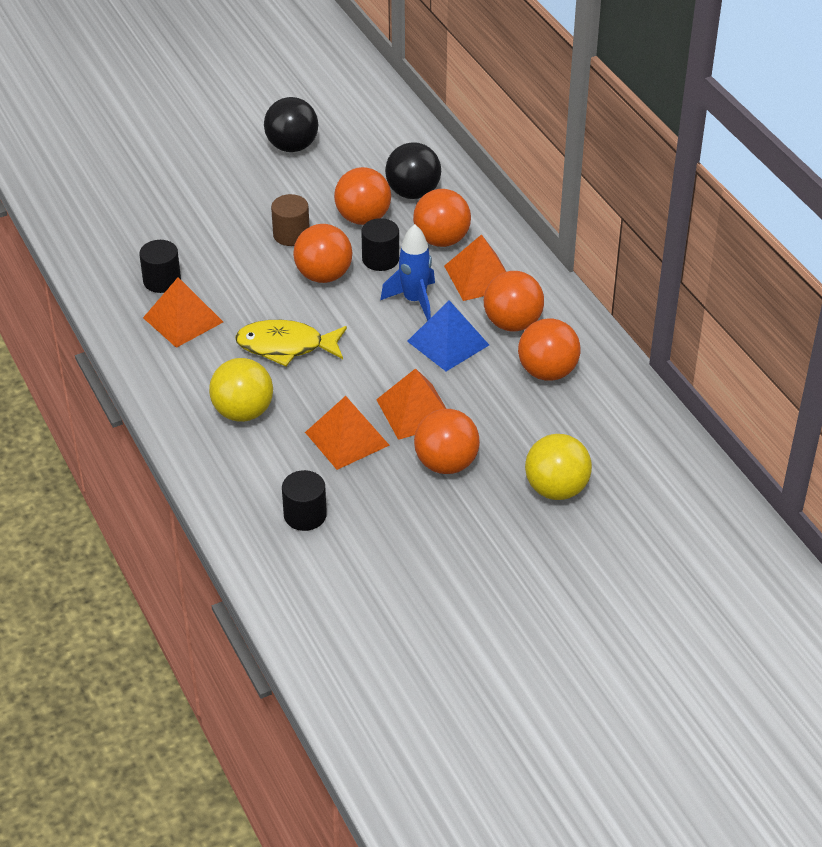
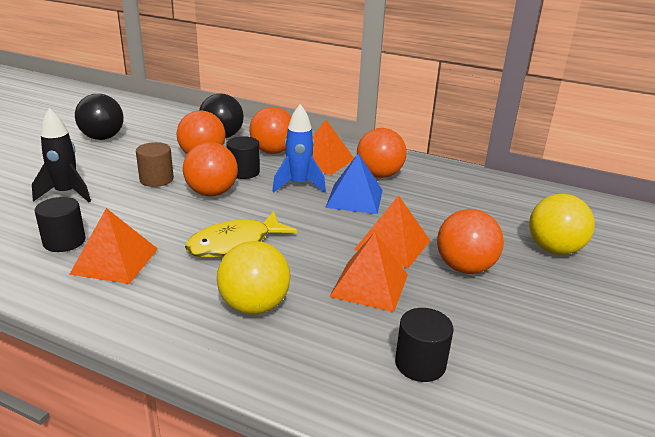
camera: 40 degrees left, 15 degrees down
orange ball [518,318,581,381] -> none
none -> black rocket [32,108,91,202]

